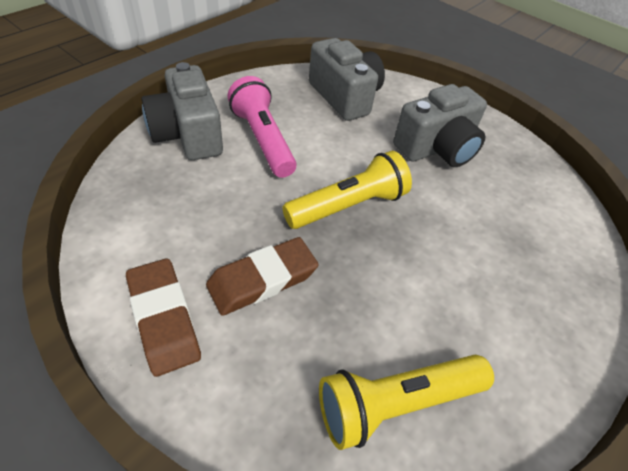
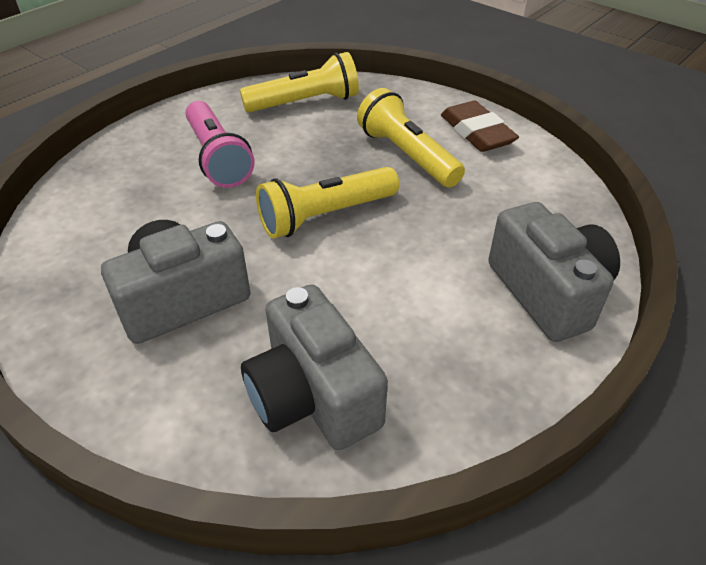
camera: 175 degrees left, 5 degrees down
brown eraser [206,237,319,316] -> yellow flashlight [357,88,465,188]
pink flashlight [227,76,297,178] -> pink flashlight moved to [186,101,255,188]

